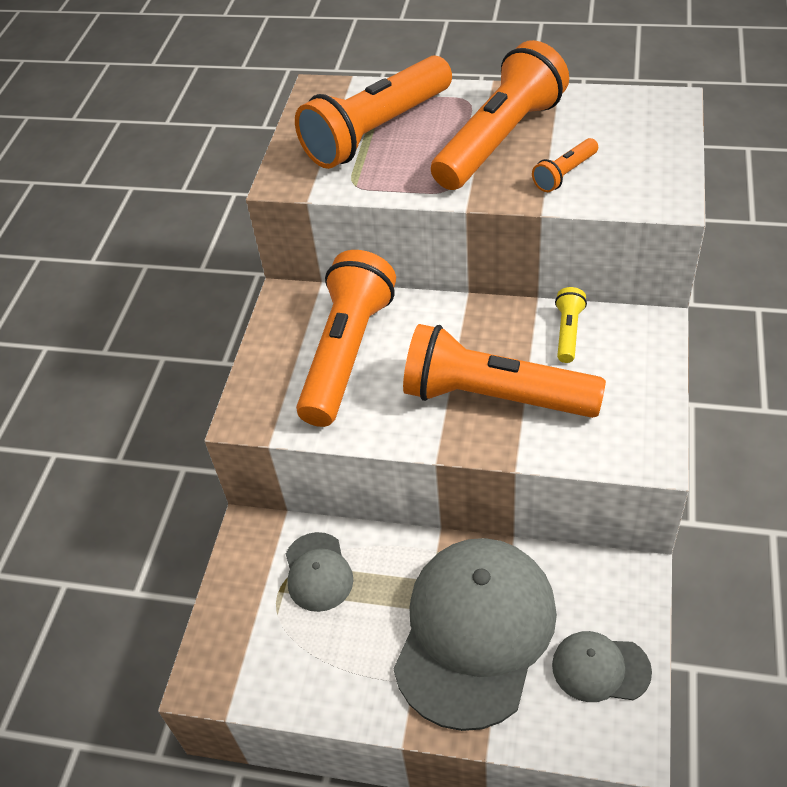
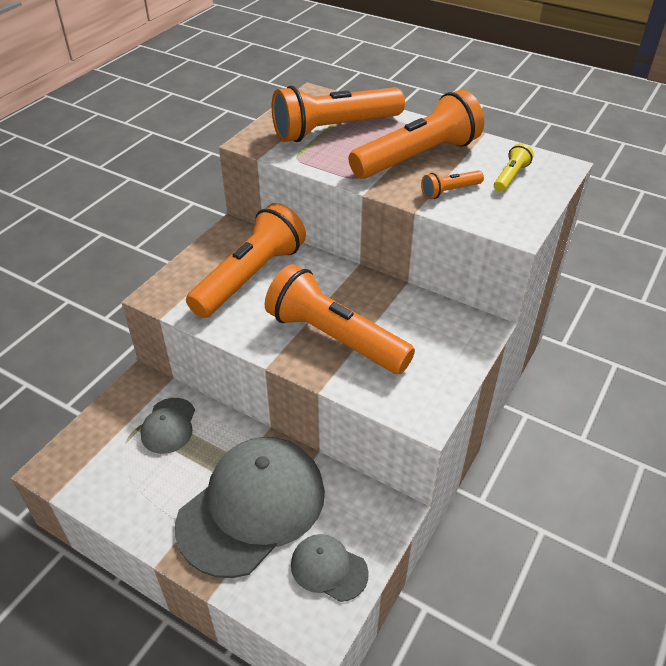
camera: 15 degrees right, 5 degrees down
yellow flashlight [555,287,587,363] -> yellow flashlight moved to [494,143,534,192]

